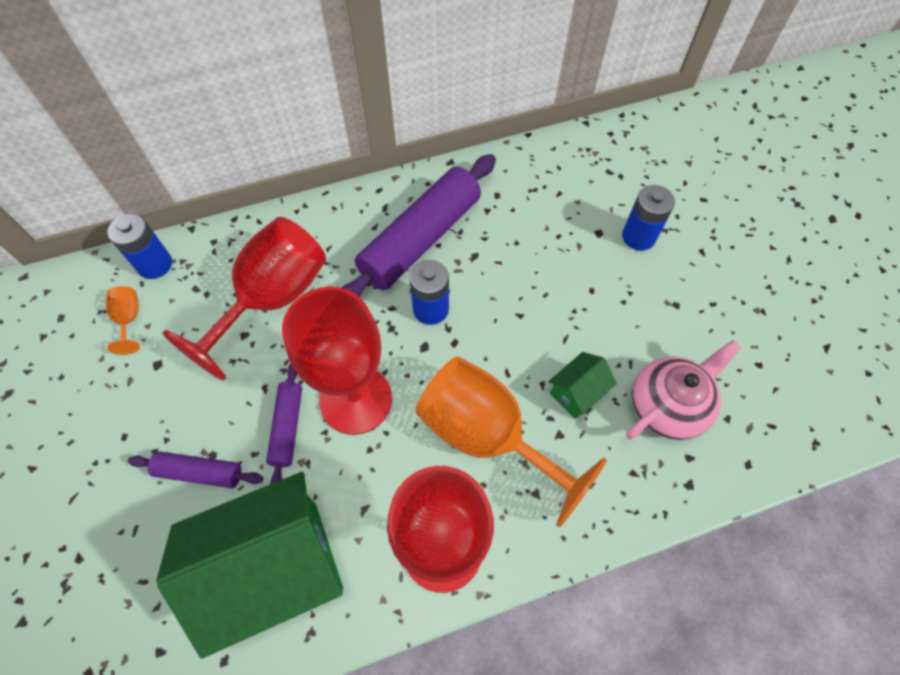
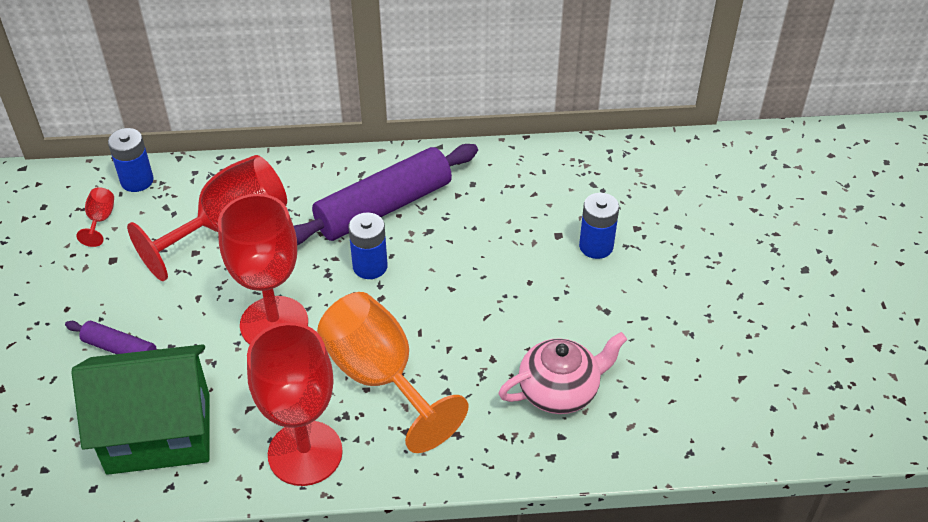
camera: 15 degrees right, 15 degrees down
orange goblet [106,286,140,355] -> red goblet [76,187,114,247]
purple rolling pin [266,364,302,484] -> none
green house [548,352,617,419] -> none

